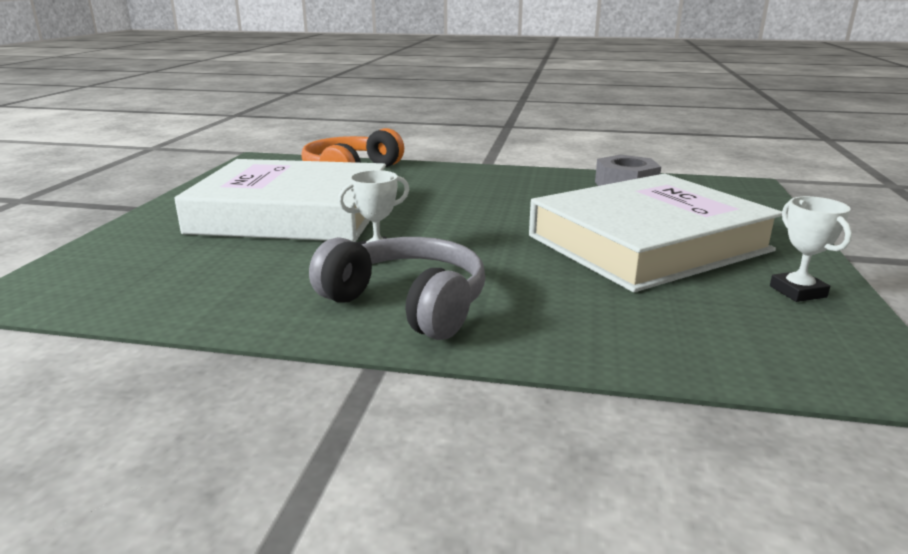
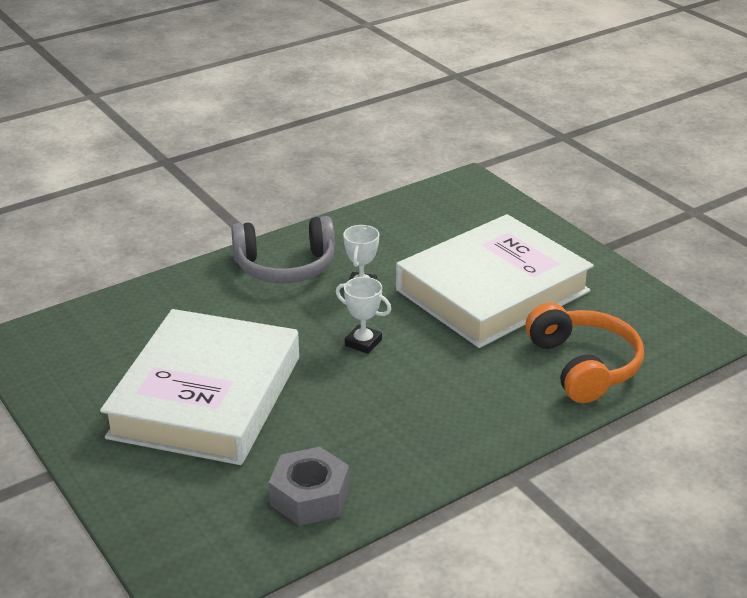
camera: 135 degrees right, 10 degrees up
white trophy [770,196,852,302] -> white trophy moved to [336,277,391,354]

